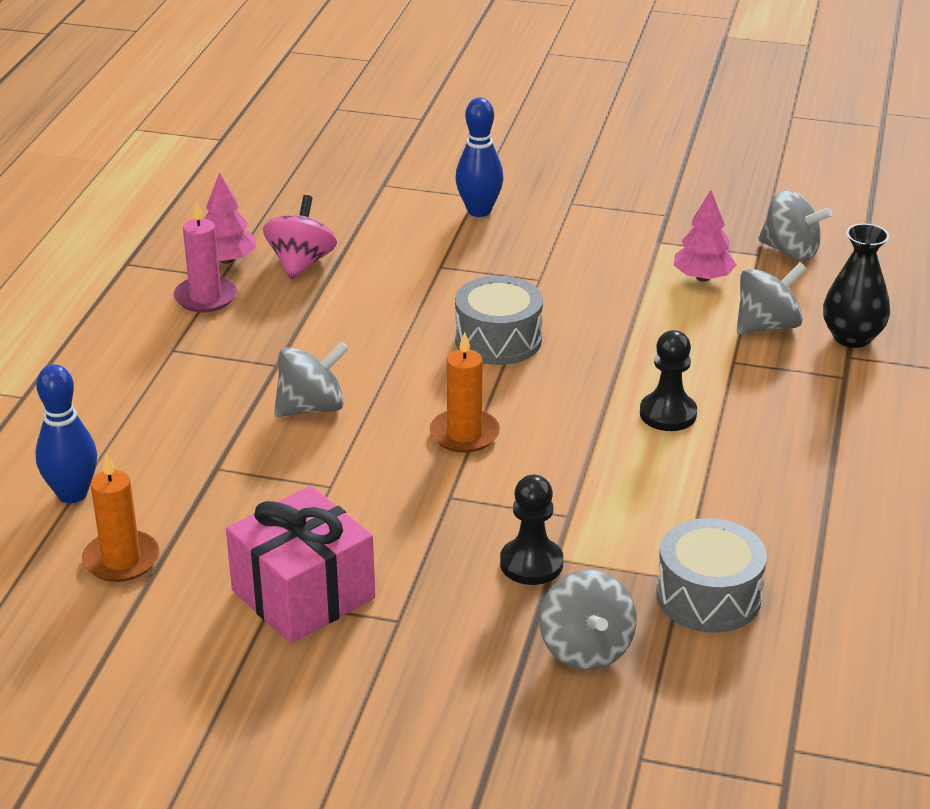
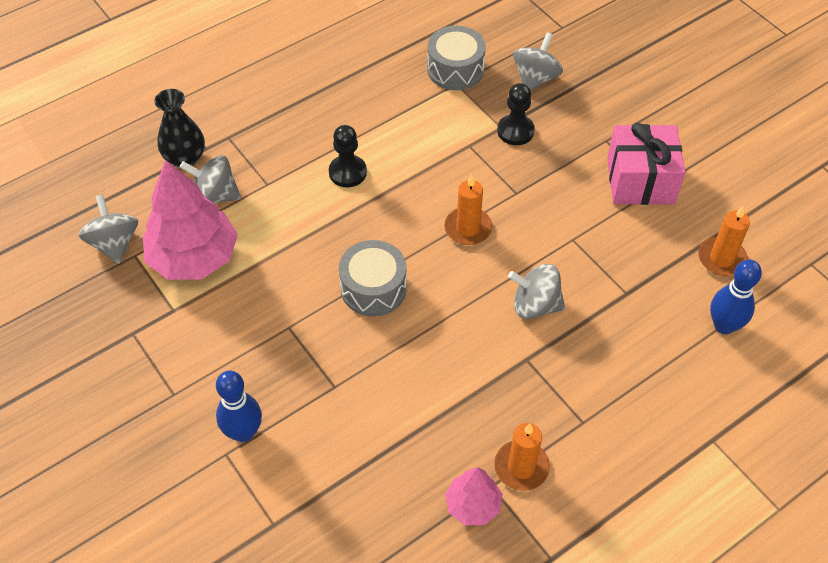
camera: 140 degrees left, 20 degrees up
pink candle [174,201,237,313] -> orange candle [494,423,550,491]
pink spinning top [263,195,337,279] -> none
pink tree [674,190,736,282] -> pink tree [143,160,238,280], size x1.90

